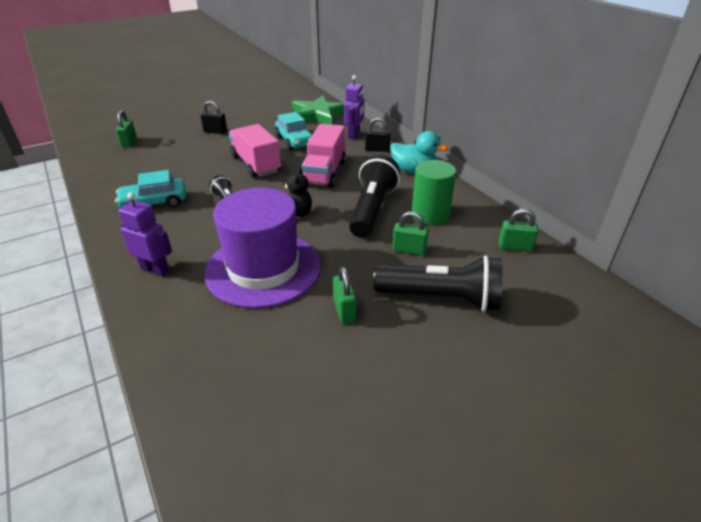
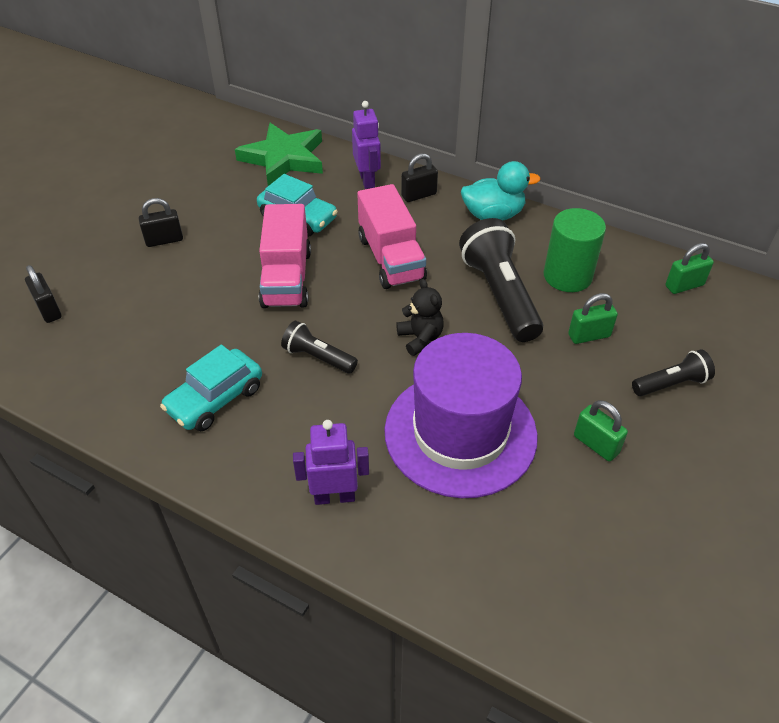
camera: 30 degrees left, 10 degrees up
green padlock [116,110,137,148] -> black padlock [25,265,62,323]
pink truck [229,124,281,178] -> pink truck turned 120 degrees counterclockwise [259,204,311,308]
black flashlight [373,256,503,312] -> black flashlight [632,349,715,396], size x0.54

